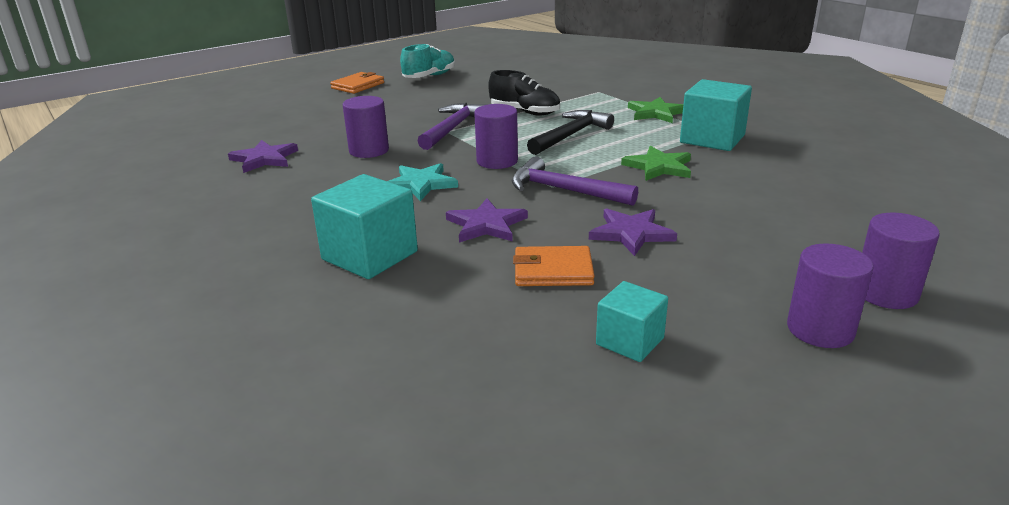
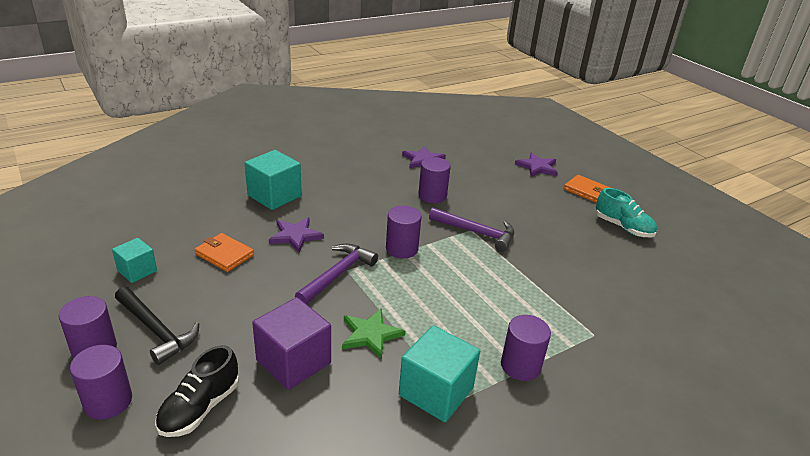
camera: 90 degrees right, 5 degrees up
turquoise star [387,163,458,201] -> none
black shoe [488,70,560,116] -> black shoe moved to [155,345,239,437]
orange wallet [513,246,595,286] -> orange wallet turned 60 degrees counterclockwise [195,233,254,272]
black hammer [527,110,614,155] -> black hammer moved to [115,287,199,365]
purple star [589,208,677,256] -> purple star moved to [515,152,558,177]
green star [628,97,683,123] -> purple cylinder [501,315,551,381]
none -> purple cube [252,297,331,390]

